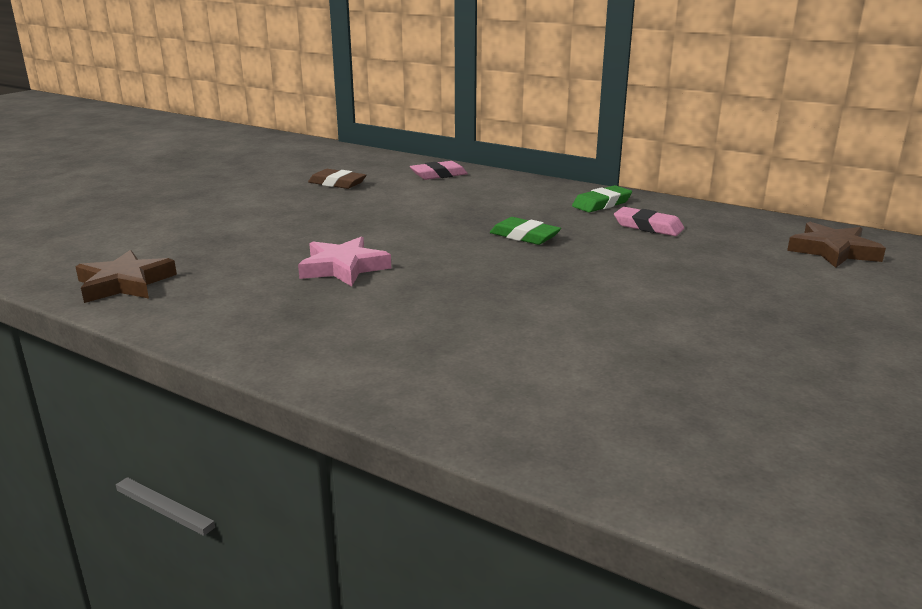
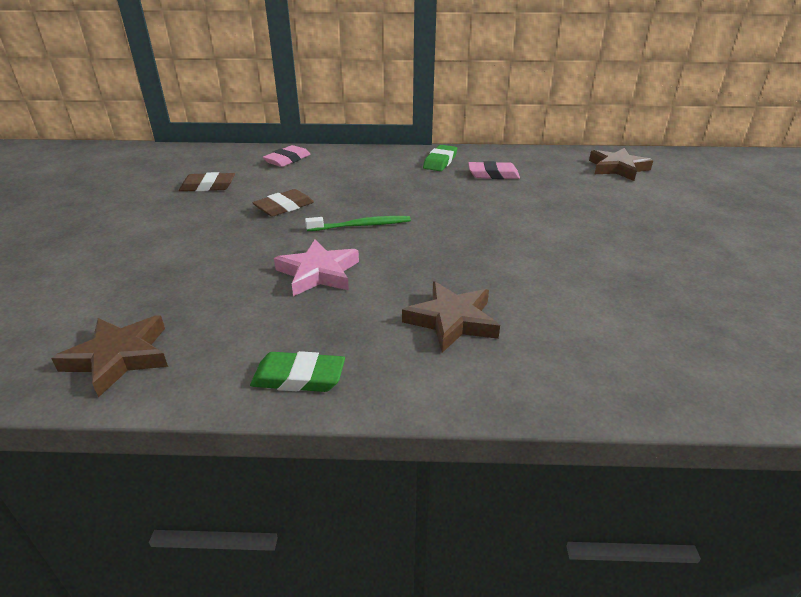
camera: 30 degrees left, 10 degrees up
green eraser [490,217,561,245] -> green eraser moved to [250,351,345,392]
none -> brown eraser [252,189,314,217]
none -> green toothbrush [305,216,411,231]
none -> brown star [402,281,500,353]

